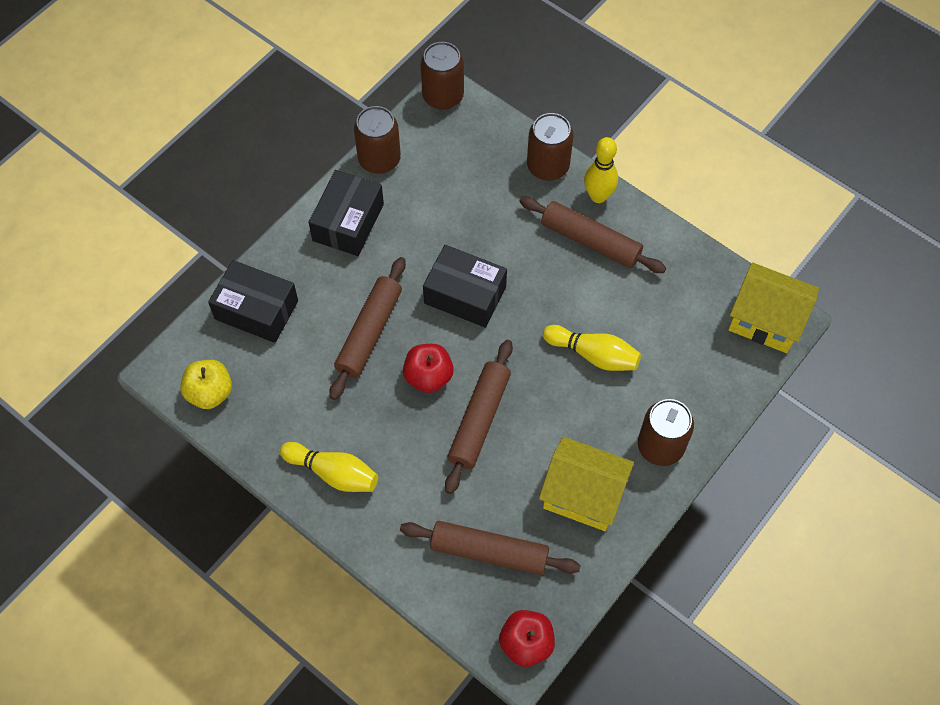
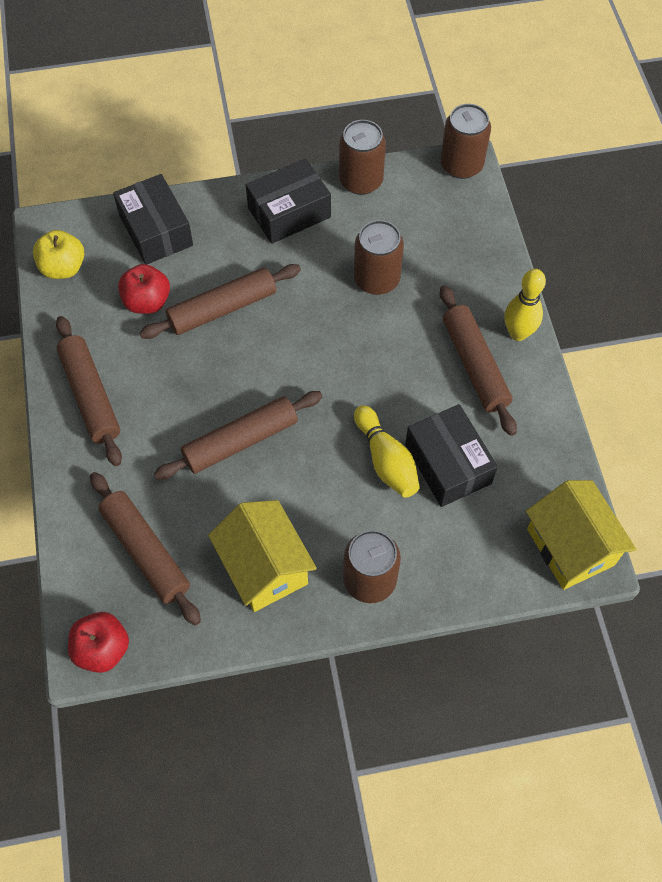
camera: 40 degrees right, 0 degrees up
yellow bowling pin [280,442,378,492] -> brown rolling pin [56,316,122,466]
red apple [403,344,454,393] -> red apple moved to [118,264,170,314]
black box [423,245,507,328] -> black box moved to [405,404,498,507]
brown can [527,113,573,181] -> brown can moved to [354,220,404,295]

